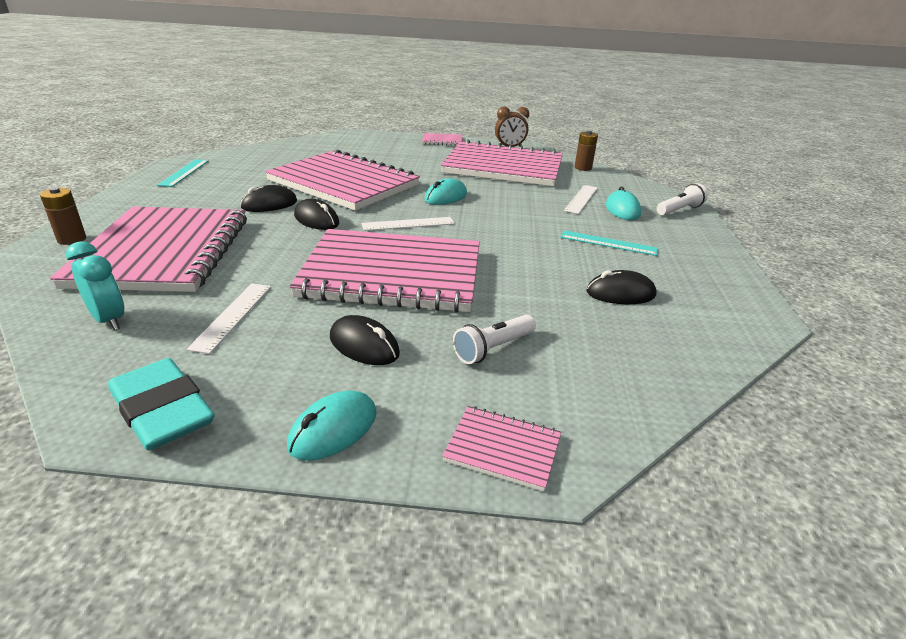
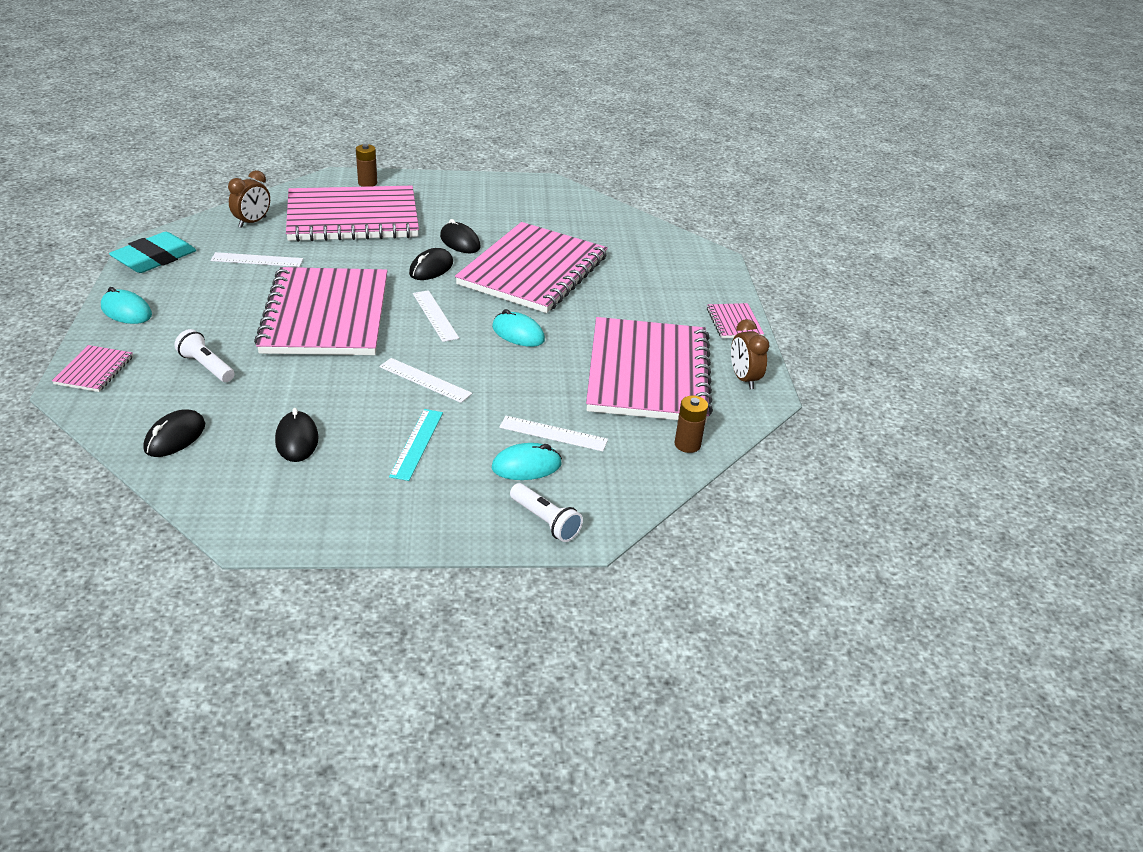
camera: 80 degrees right, 5 degrees up
turquoise clock [66,241,124,330] -> brown clock [228,170,270,228]
turquoise ruler [157,159,209,187] -> none
black mouse [330,315,400,365] -> black mouse moved to [144,409,205,457]
none -> white ruler [379,358,472,403]

